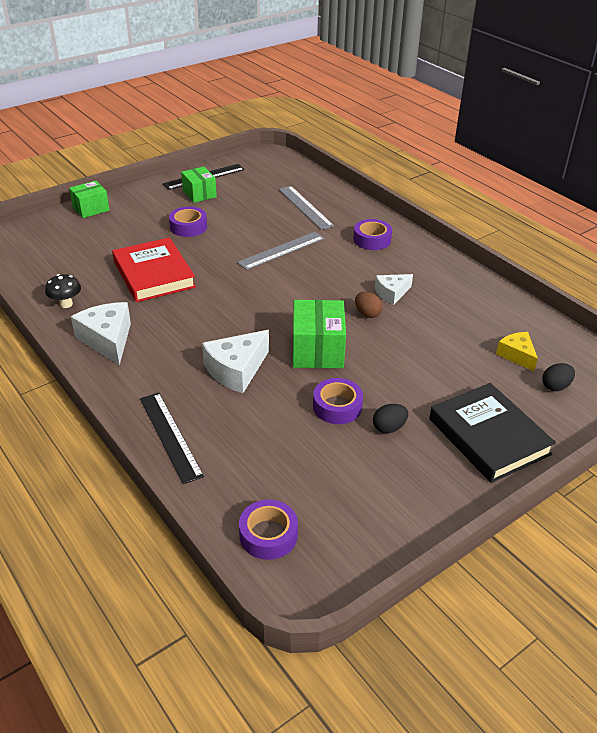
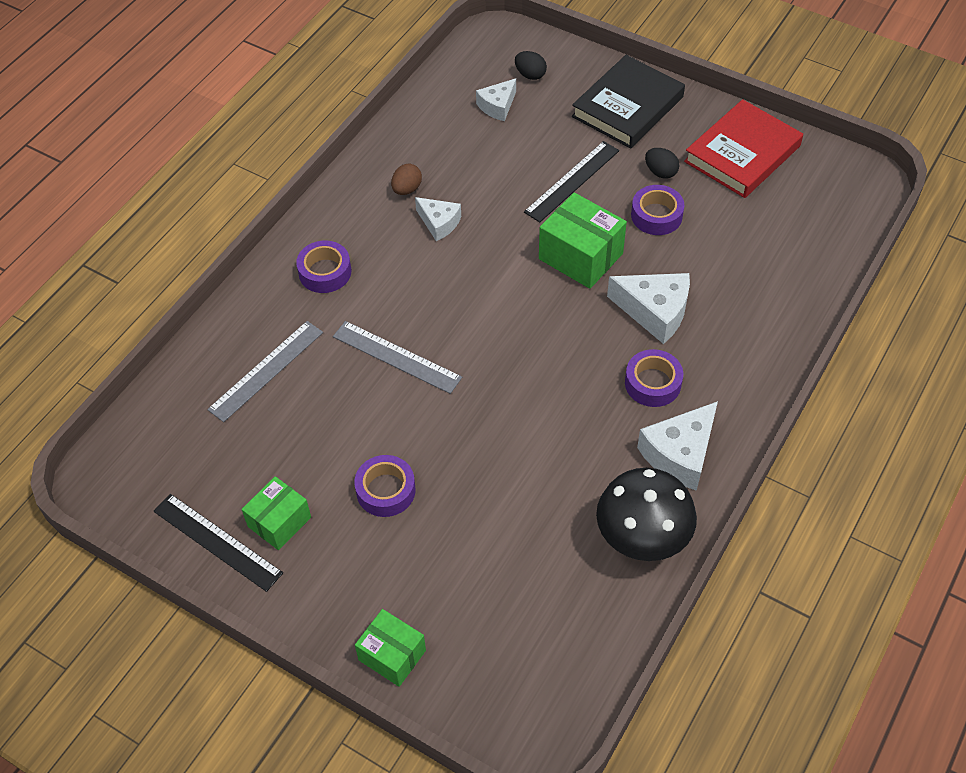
camera: 110 degrees left, 15 degrees up
black mushroom [45,274,81,308] -> black mushroom [596,468,697,561], size x1.95
red book [112,237,196,302] -> red book moved to [684,99,803,198]
black ruler [140,393,204,484] -> black ruler moved to [524,141,619,222]
purple tape [239,500,298,560] -> purple tape moved to [625,349,683,407]
green box [293,300,346,368] -> green box turned 60 degrees clockwise [539,192,627,289]
brown egg [355,292,383,318] -> brown egg moved to [391,164,422,195]
yellow cheese [496,332,538,371] -> white cheese [476,78,516,121]

